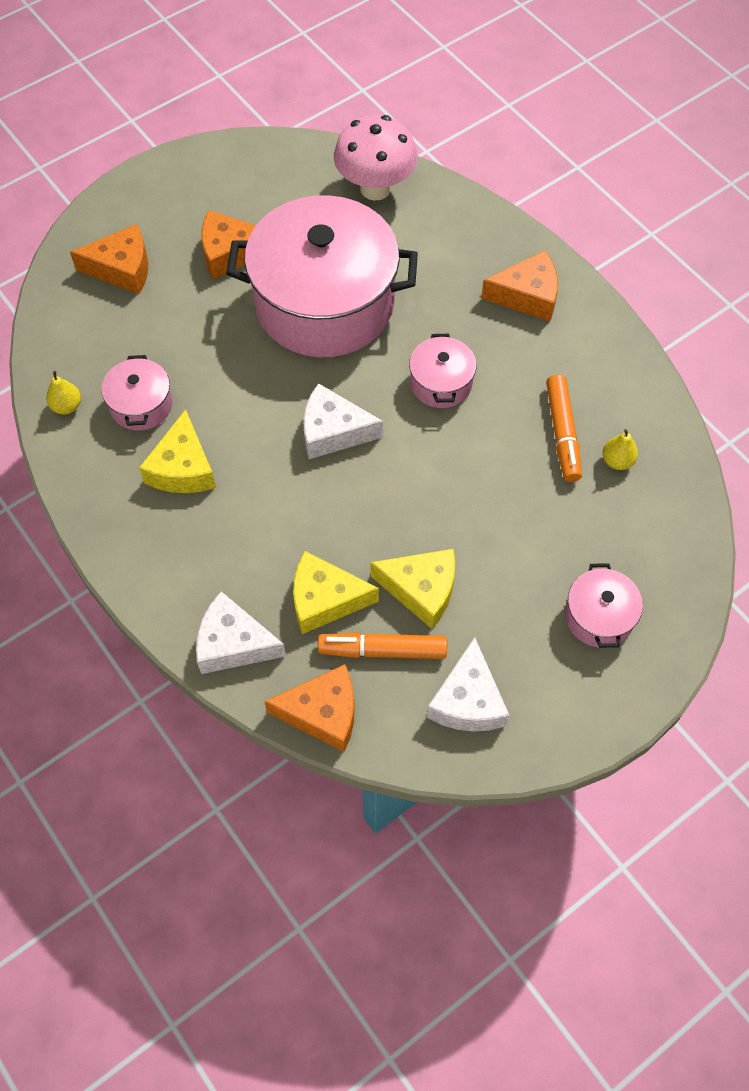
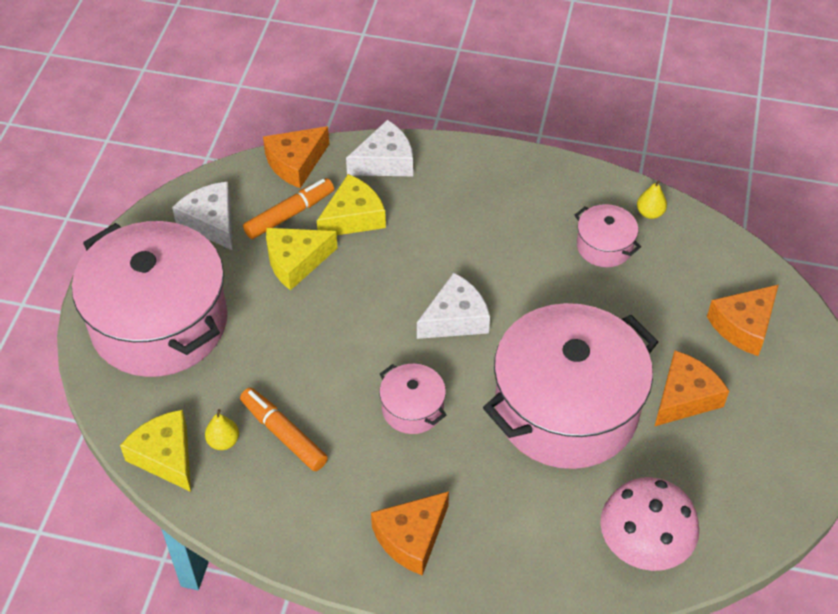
camera: 140 degrees right, 10 degrees down
yellow cheese [139,409,216,493] -> yellow cheese moved to [120,410,191,492]
pink pot [565,563,643,648] -> pink pot [72,221,228,377], size x2.32

